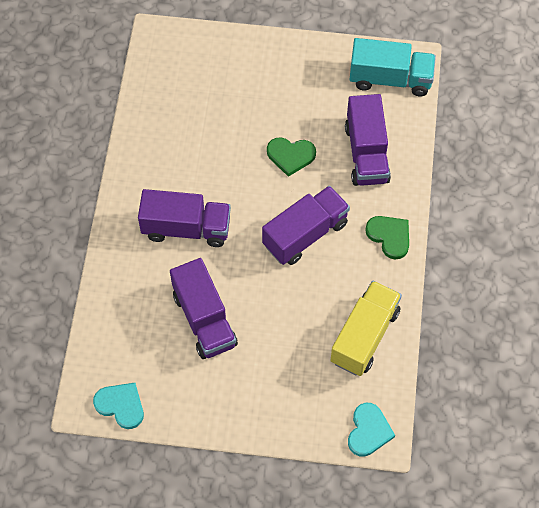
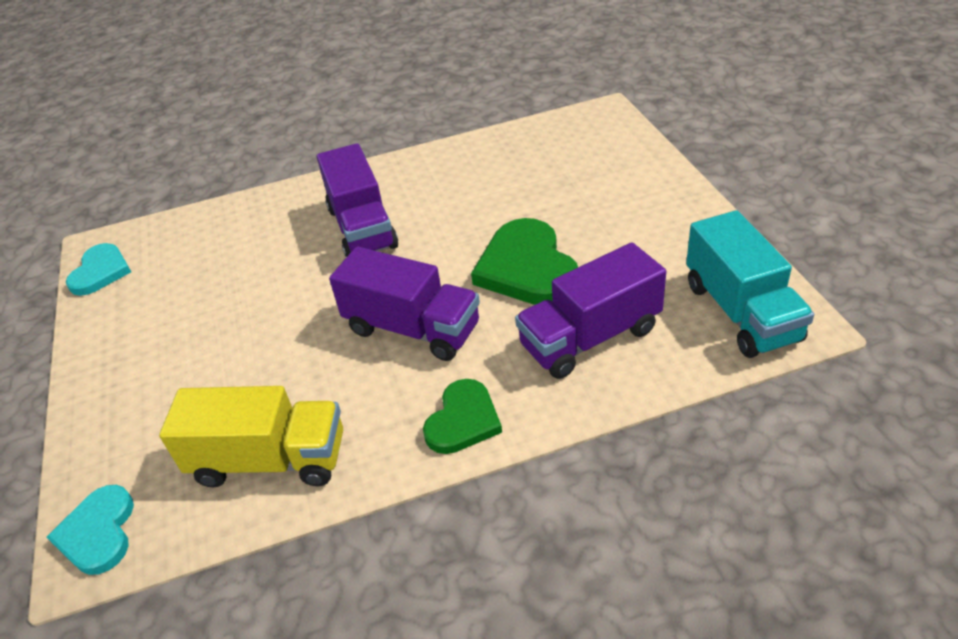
camera: 70 degrees right, 20 degrees down
purple truck [170,258,238,359] -> none
green heart [267,137,316,177] -> green heart [471,218,578,305], size x1.62
turquoise heart [348,403,395,457] -> turquoise heart turned 90 degrees clockwise [47,485,134,575]

